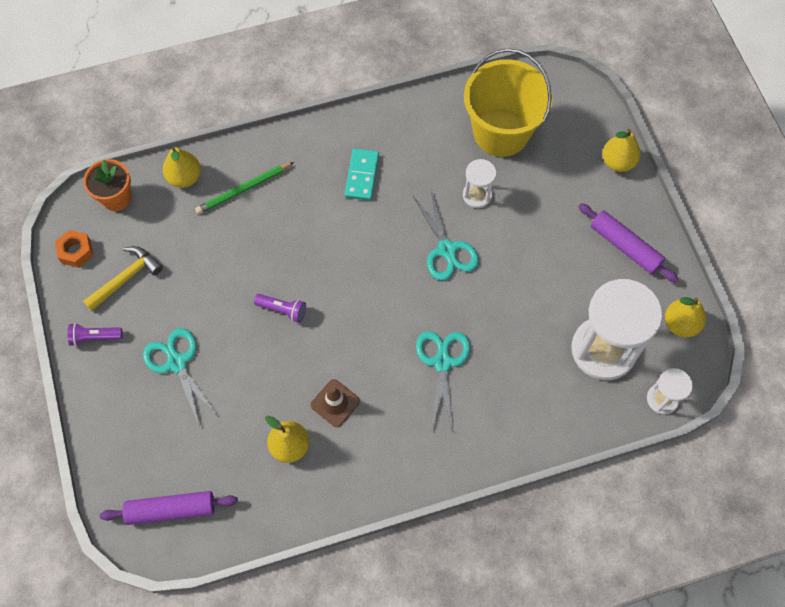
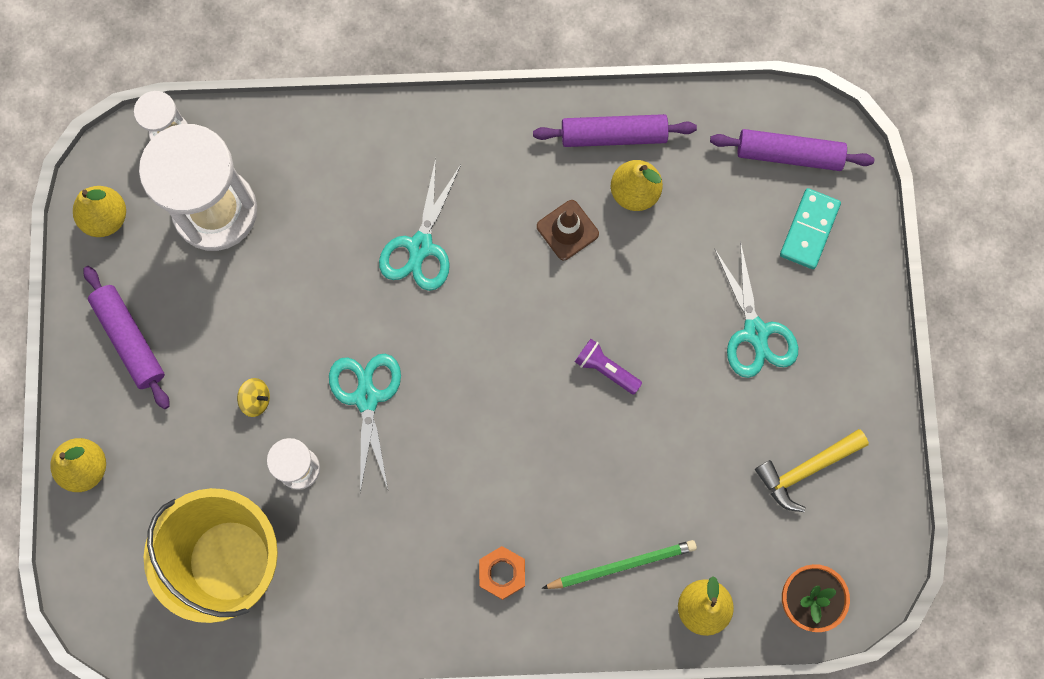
camera: 165 degrees left, 10 degrees up
orange nut [55,230,93,268] -> orange nut moved to [479,546,525,600]
purple flashlight [68,323,123,346] -> none
turquoise domino [345,148,379,201] -> turquoise domino moved to [780,188,841,269]
none -> yellow spinning top [237,378,270,417]
none -> purple rolling pin [533,114,697,147]

